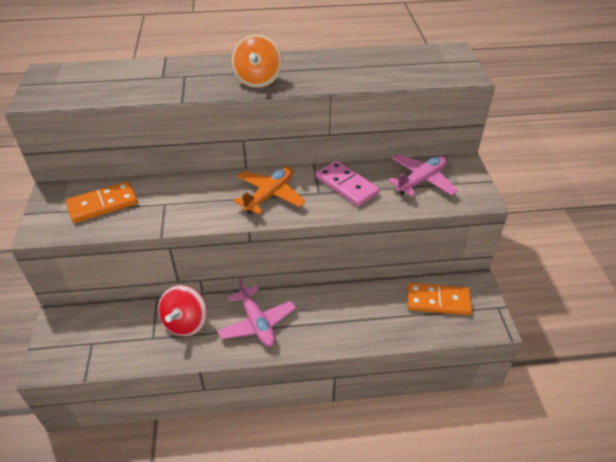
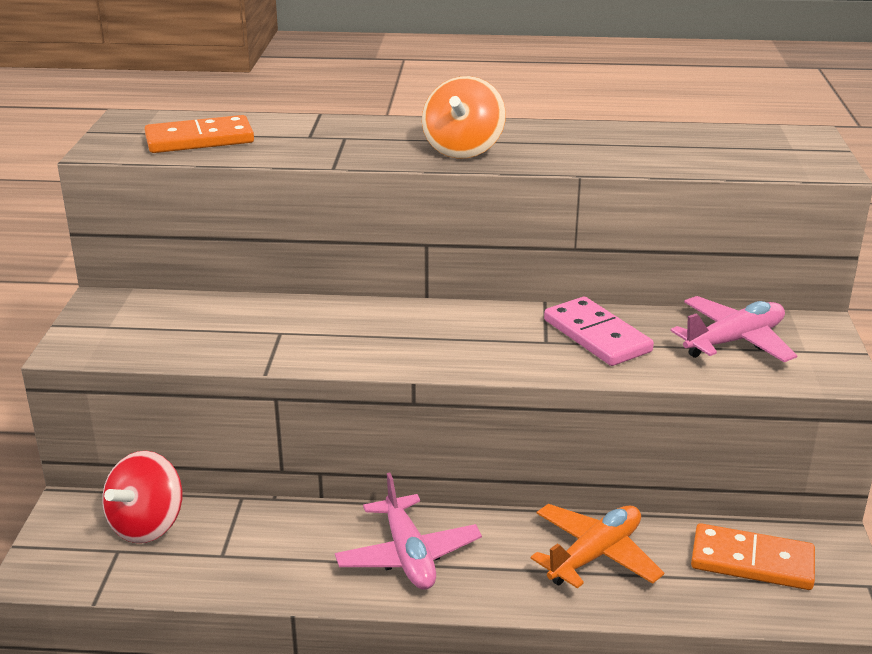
camera: 10 degrees right, 15 degrees down
orange domino [66,181,138,223] -> orange domino moved to [145,115,254,153]
red spinning top [158,285,207,337] -> red spinning top moved to [102,451,182,543]
orange plane [234,167,306,215] -> orange plane moved to [531,504,664,588]

